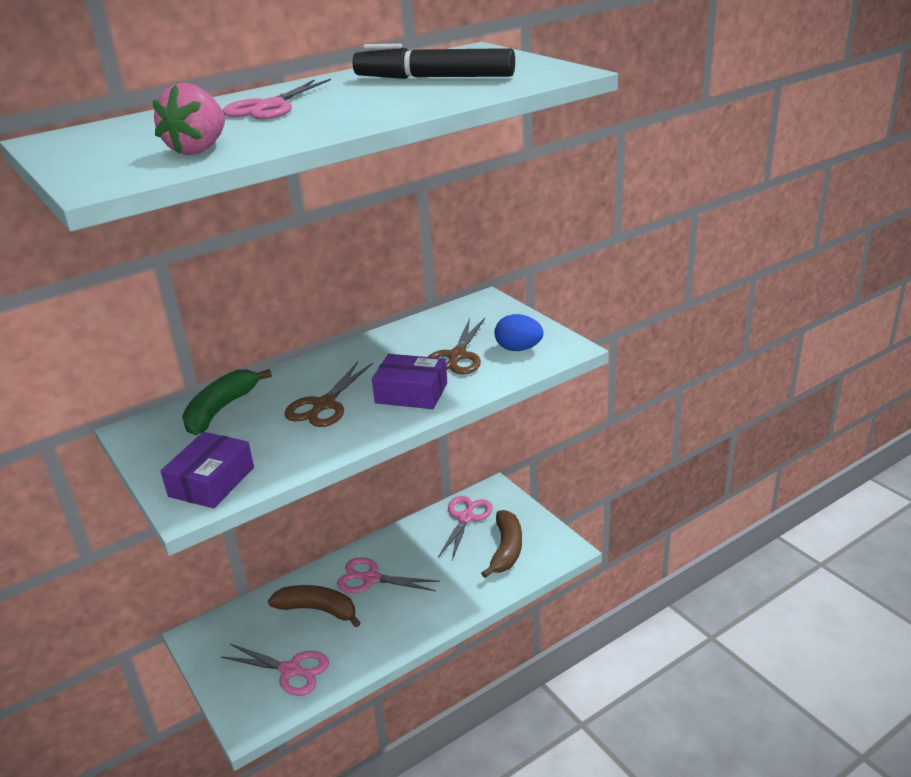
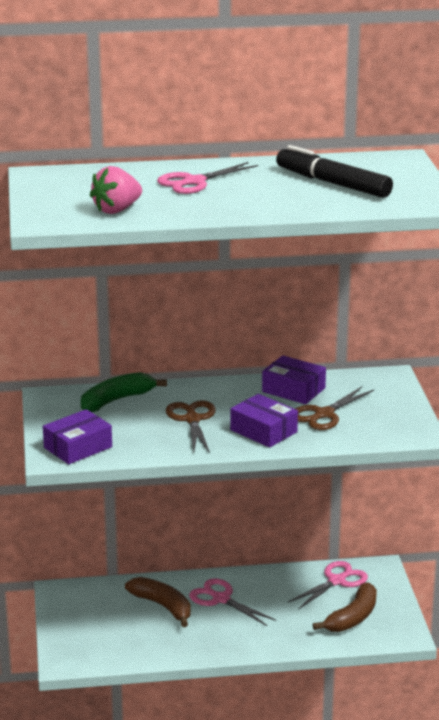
camera: 25 degrees right, 5 degrees down
pink scissors [221,644,329,696] -> none
brown scissors [284,362,373,427] -> brown scissors turned 120 degrees clockwise [166,400,216,453]
blue egg [495,314,544,351] -> none
none -> purple box [262,355,326,404]

